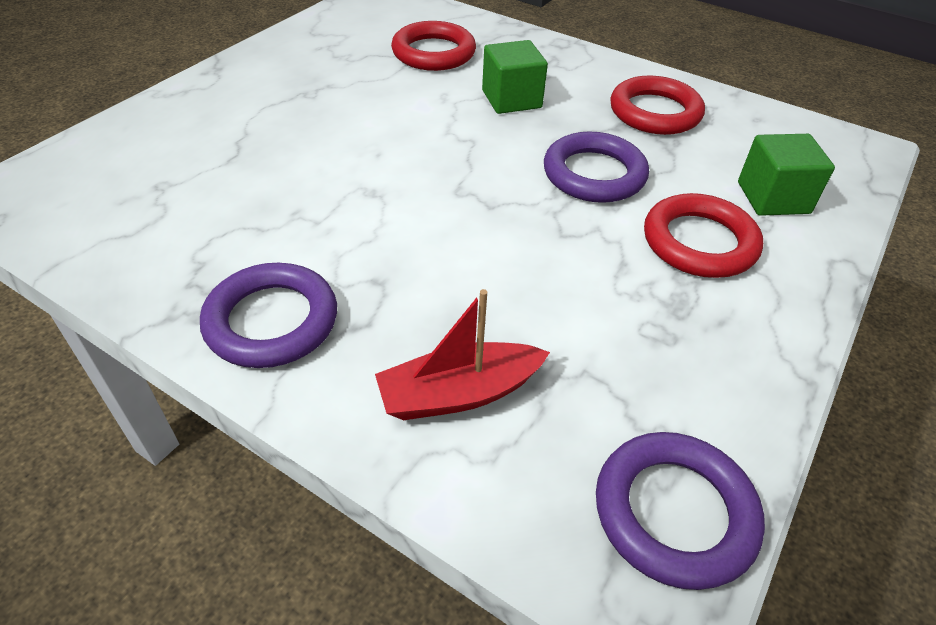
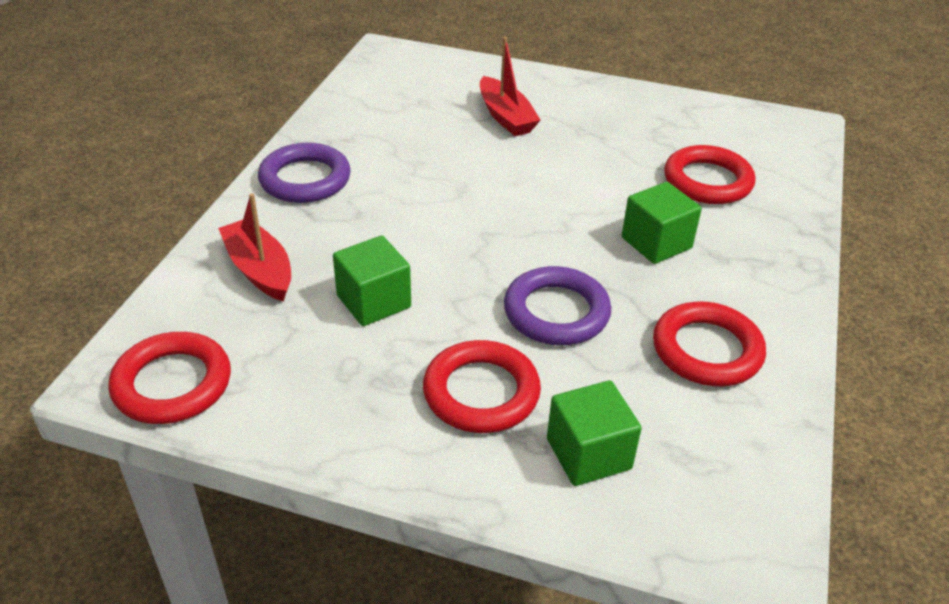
camera: 75 degrees right, 5 degrees down
purple ring [596,432,765,590] -> red ring [108,332,231,424]
none -> green cube [333,235,411,326]
none -> red boat [480,37,541,136]

